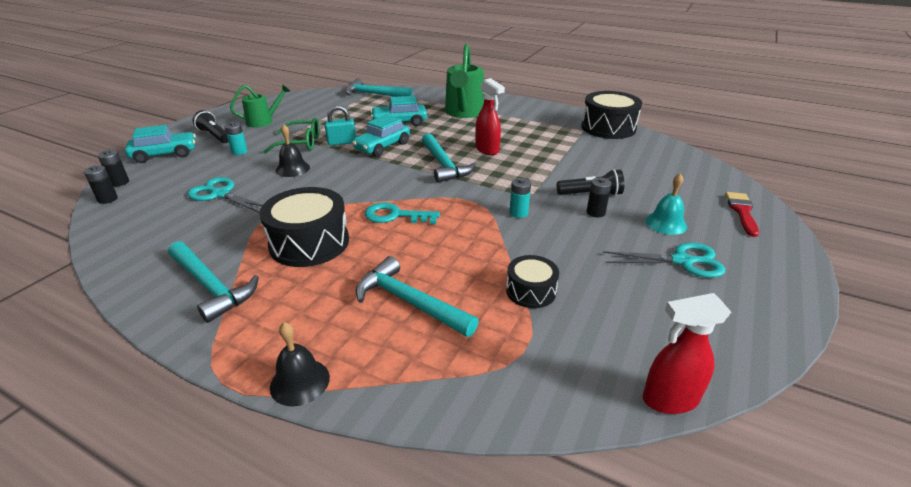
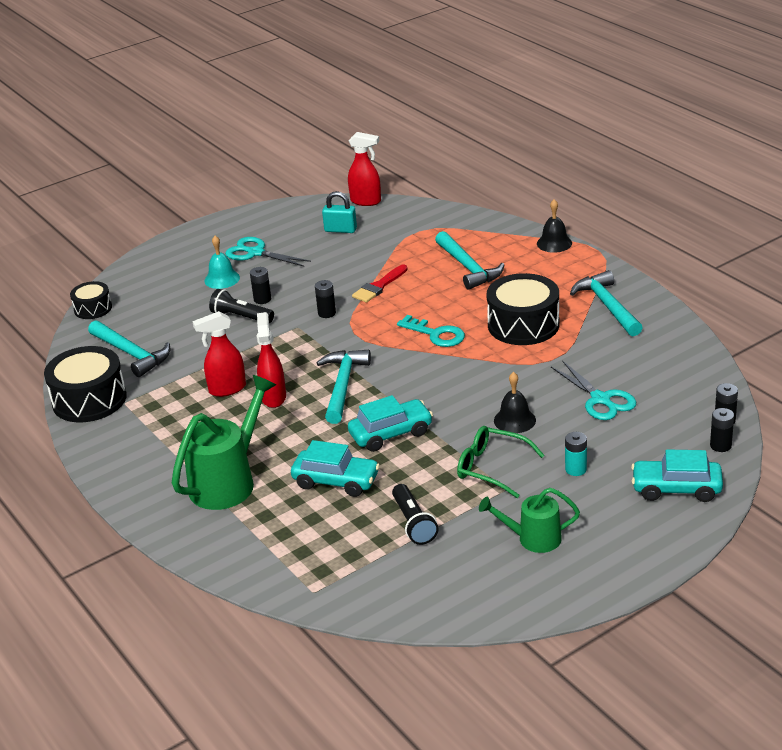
camera: 150 degrees left, 0 degrees up
black flashlight [193,110,228,143] -> black flashlight moved to [392,484,438,545]
turquoise padlock [324,105,356,146] -> turquoise padlock moved to [322,191,357,233]
turquoise hammer [346,78,412,97] -> turquoise hammer moved to [88,320,170,377]
black drum [506,255,559,308] -> black drum moved to [70,281,112,319]
turquoise battery [510,178,531,218] -> black battery [315,280,336,318]
red brush [725,192,759,237] -> red brush moved to [352,264,408,303]
none -> red spray bottle [193,311,246,397]

